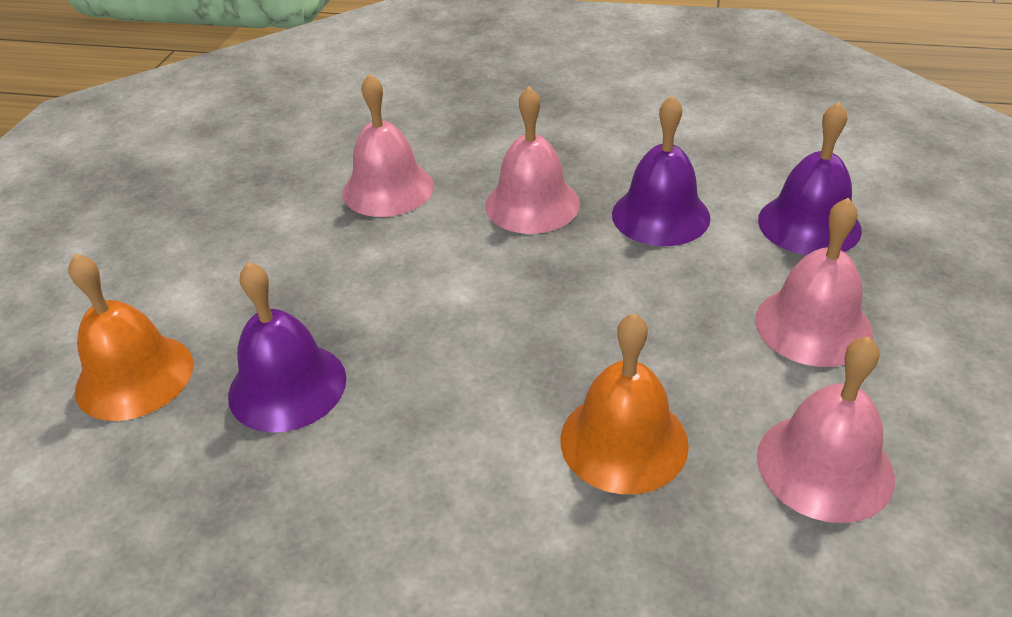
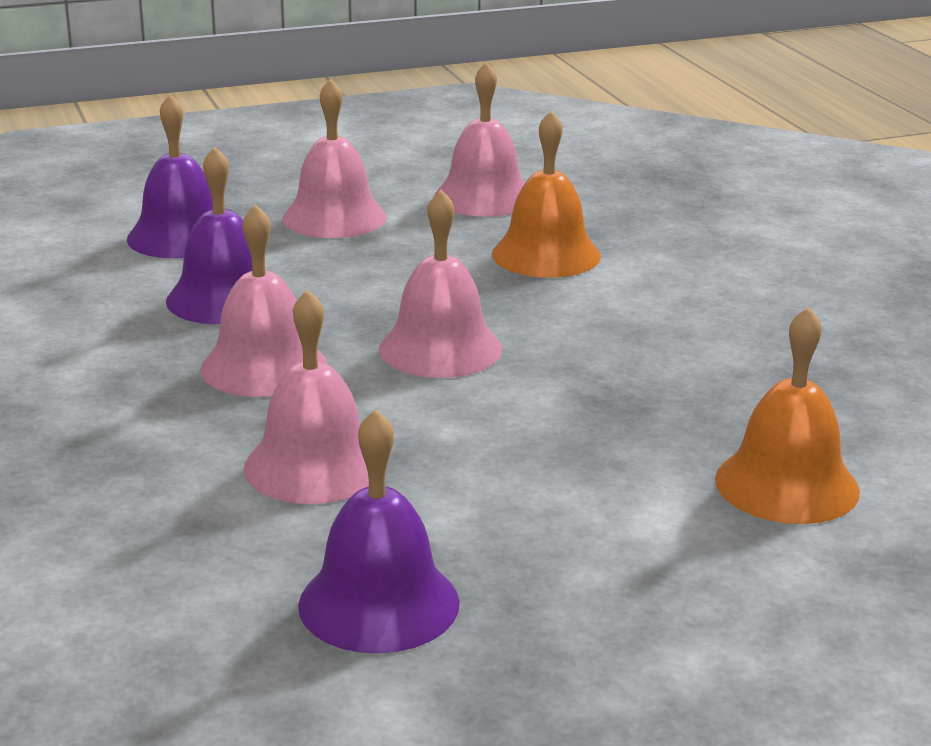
camera: 125 degrees left, 15 degrees down
purple bell [228,262,346,432] -> purple bell moved to [298,409,460,653]
none -> pink bell [379,190,502,378]

